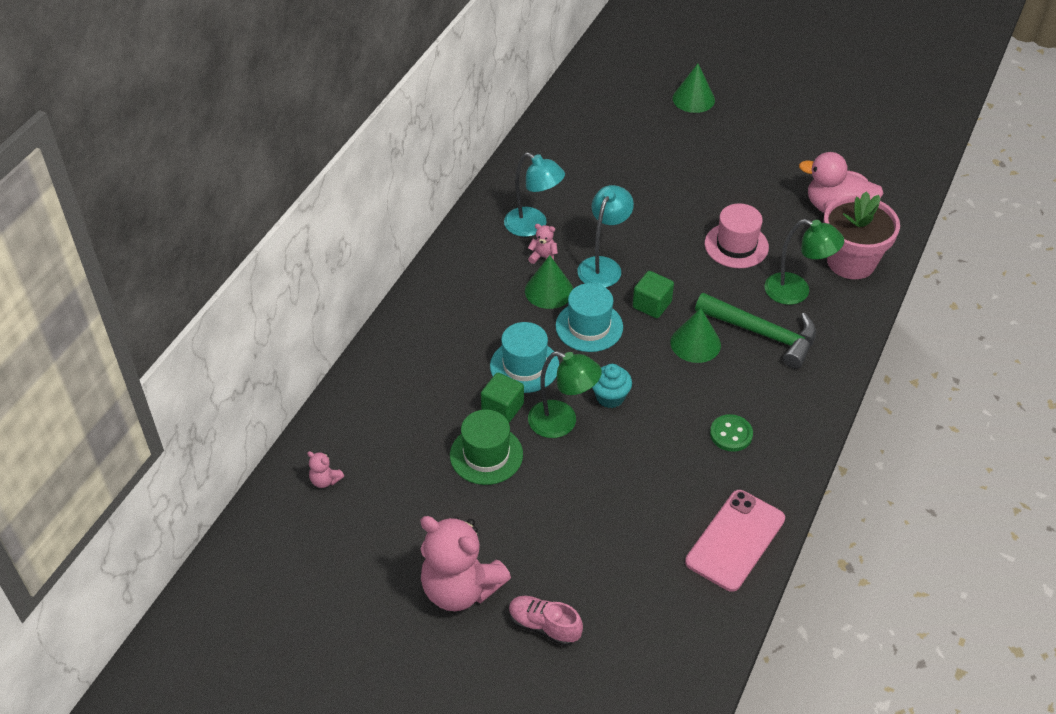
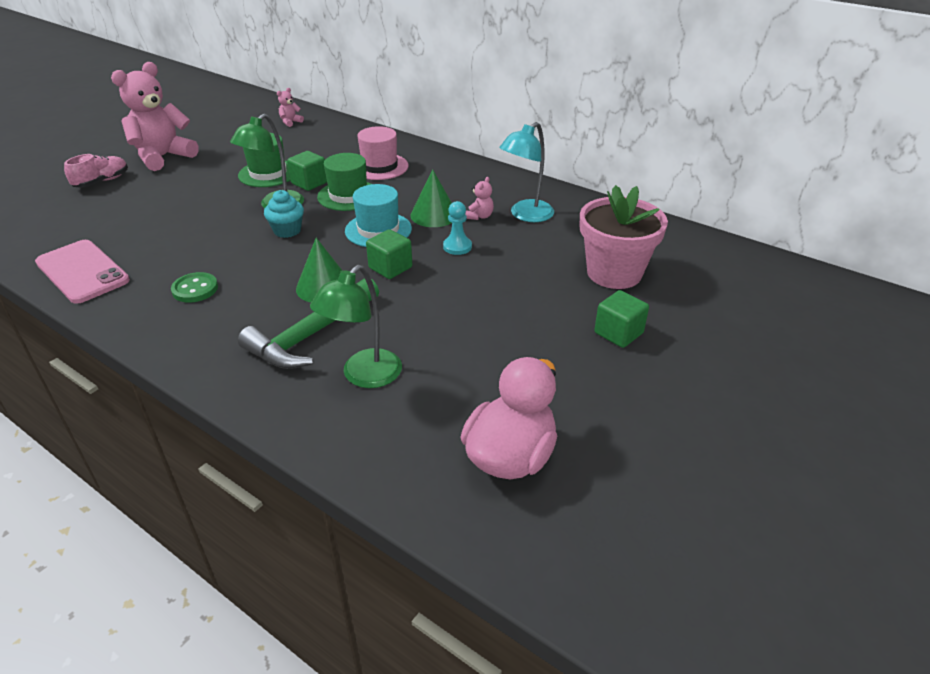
camera: 100 degrees right, 10 degrees down
turquoise hat [490,322,559,393] -> green hat [317,153,371,211]
turquoise lamp [577,185,634,288] -> turquoise pawn [443,201,472,255]
green cone [672,64,715,113] -> none
pink hat [704,203,769,268] -> pink hat moved to [357,126,409,180]
pink flower pot [823,191,900,279] -> pink flower pot moved to [580,185,668,289]
none -> green cube [594,290,649,348]

